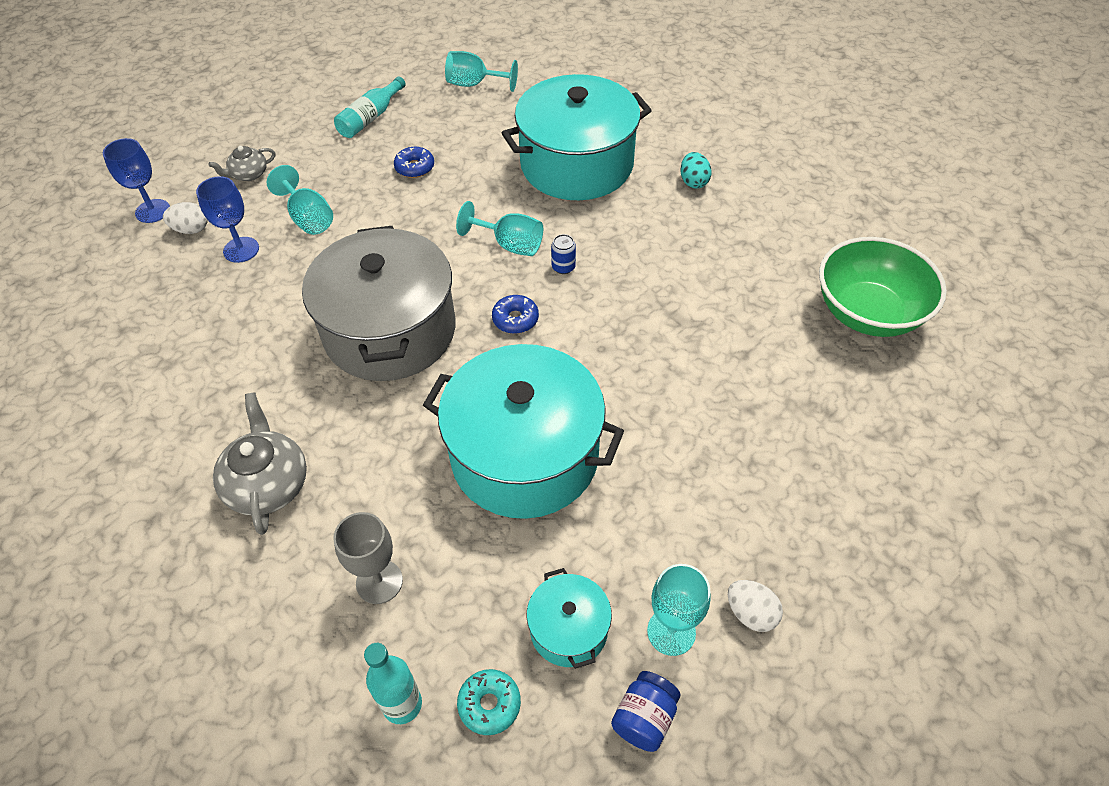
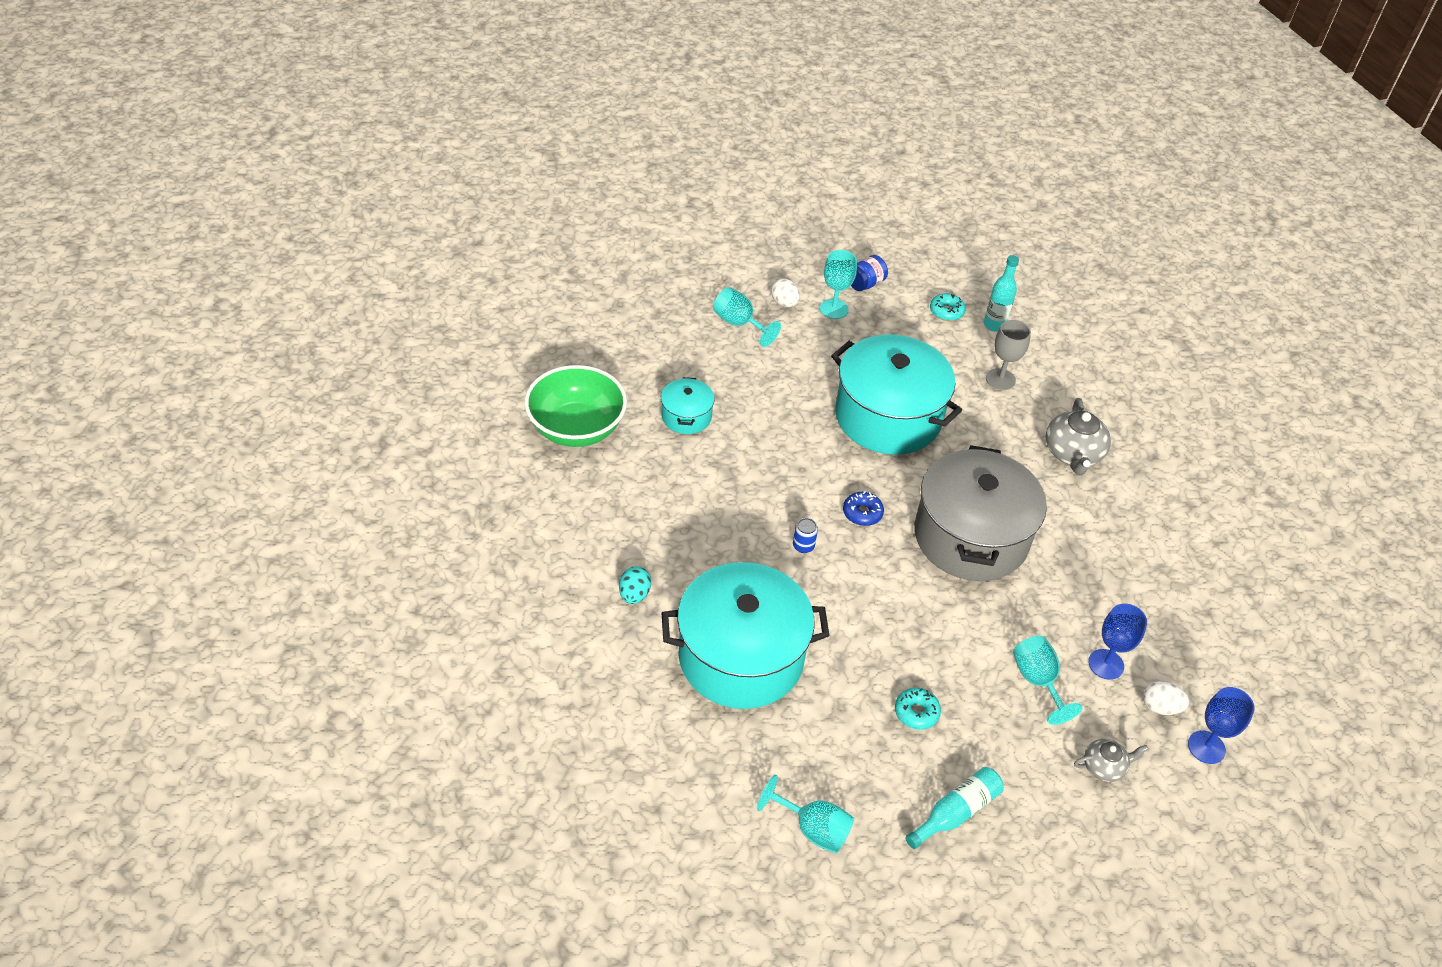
camera: 165 degrees left, 5 degrees down
blue donut [394,147,434,178] -> turquoise donut [895,688,941,730]
turquoise goblet [456,201,543,256] -> turquoise goblet moved to [713,287,781,347]
turquoise pot [527,568,612,669] -> turquoise pot moved to [661,377,715,434]

